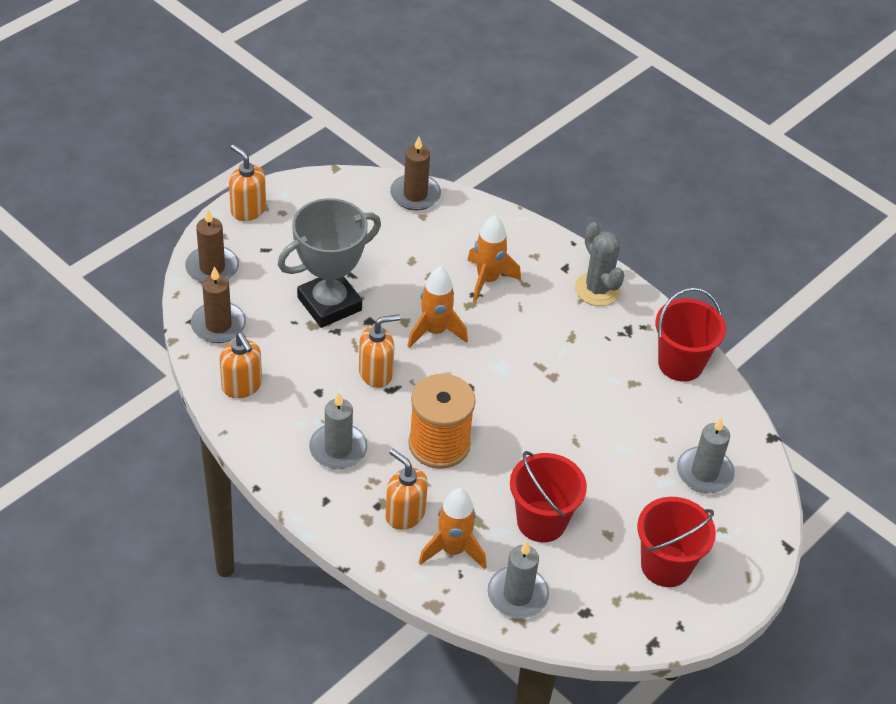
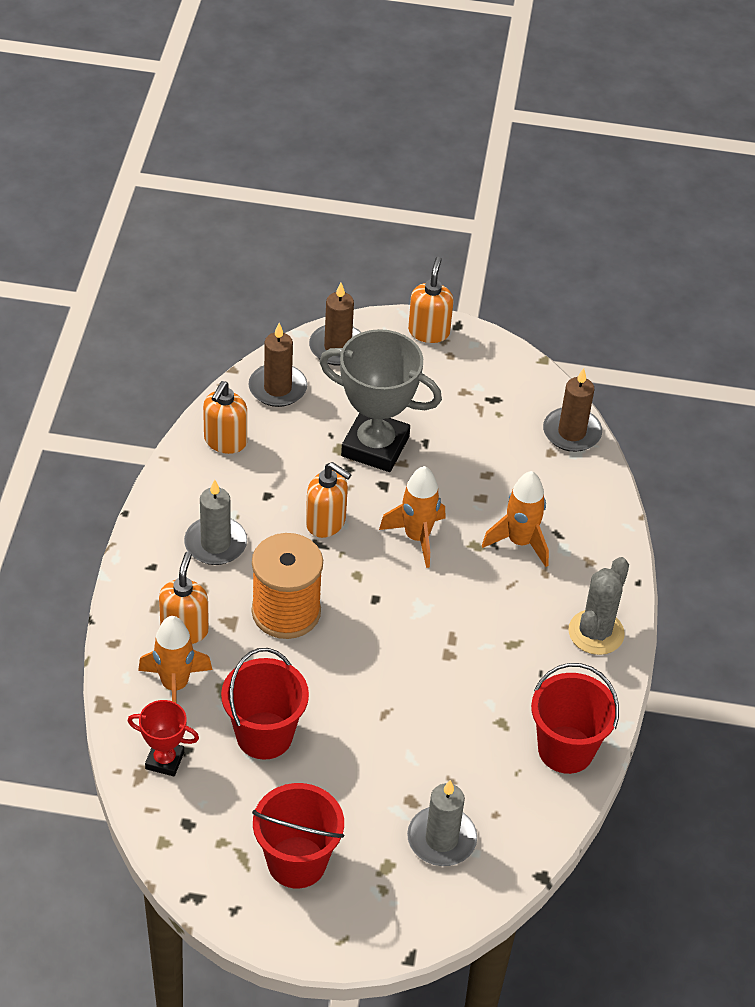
camera: 55 degrees right, 0 degrees up
grey candle [488,541,549,618] -> red trophy [128,700,199,776]

